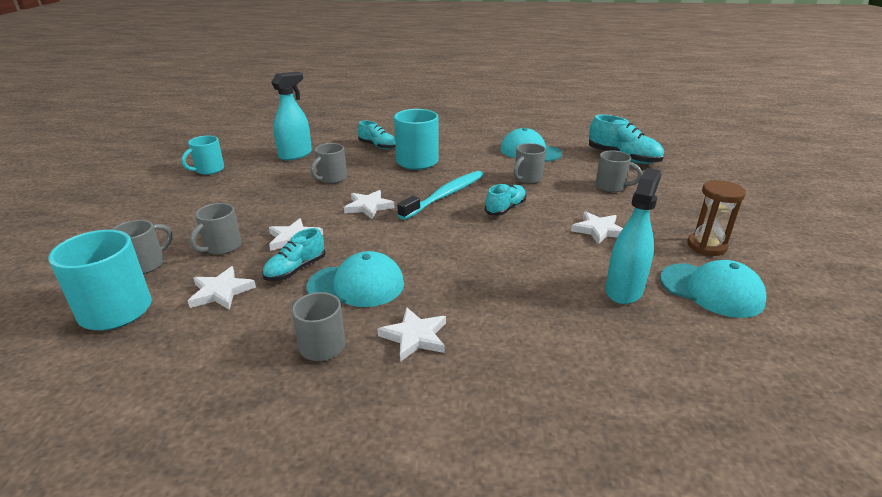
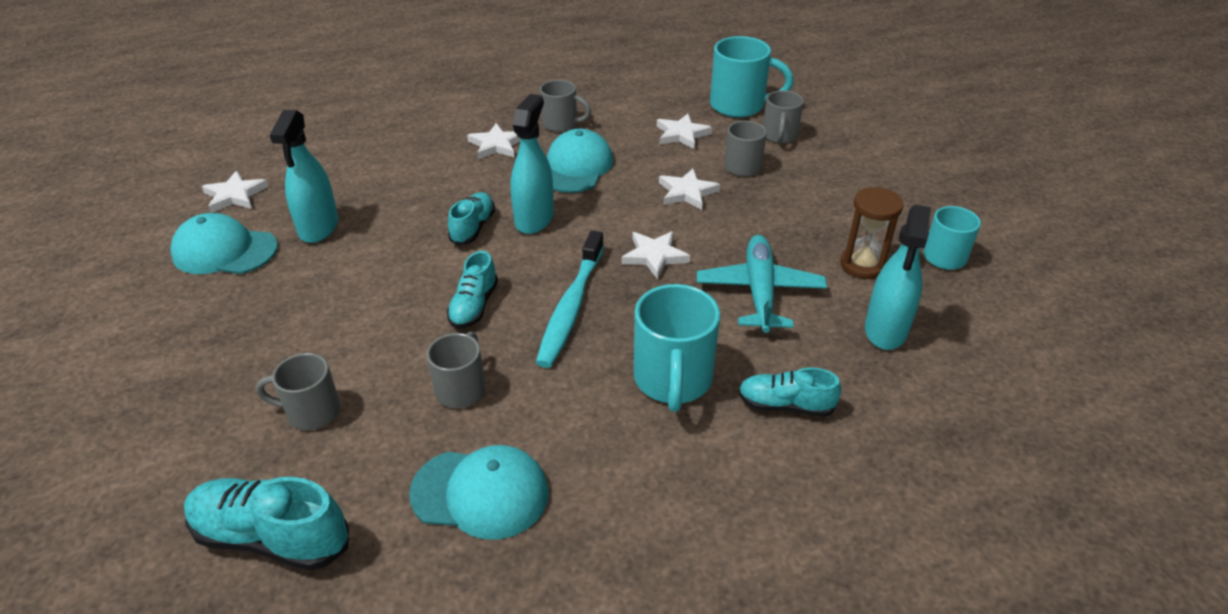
camera: 155 degrees right, 10 degrees up
turquoise shoe [262,228,325,281] -> turquoise shoe moved to [448,192,495,245]
turquoise cap [306,251,404,307] -> turquoise cap turned 135 degrees clockwise [547,129,613,193]
grey mug [311,143,347,184] -> turquoise plane [697,235,827,333]
white star [571,211,623,245] -> white star moved to [202,171,268,213]
brown hourglass [687,180,746,256] -> brown hourglass moved to [840,187,904,279]
none -> turquoise spray bottle [511,94,554,234]

